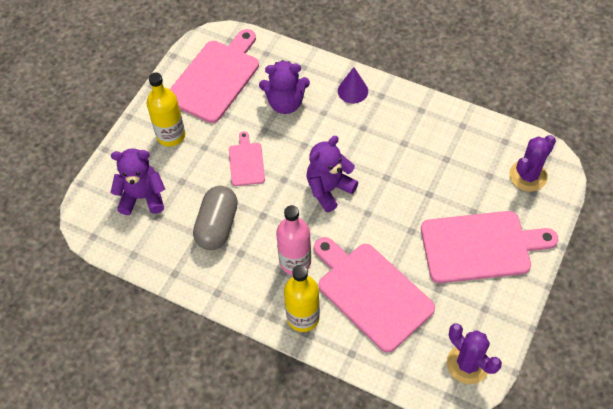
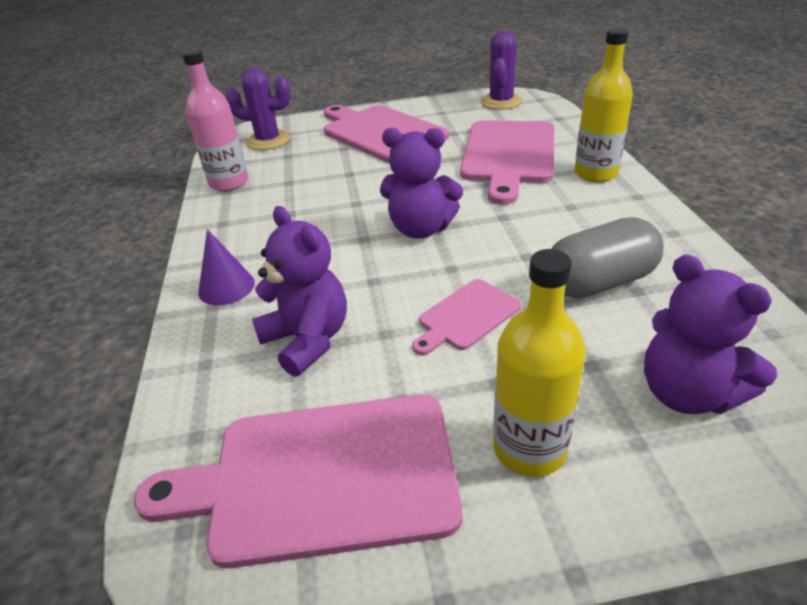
camera: 125 degrees left, 20 degrees down
pink bottle [276,205,311,275] -> pink bottle moved to [182,49,248,191]

